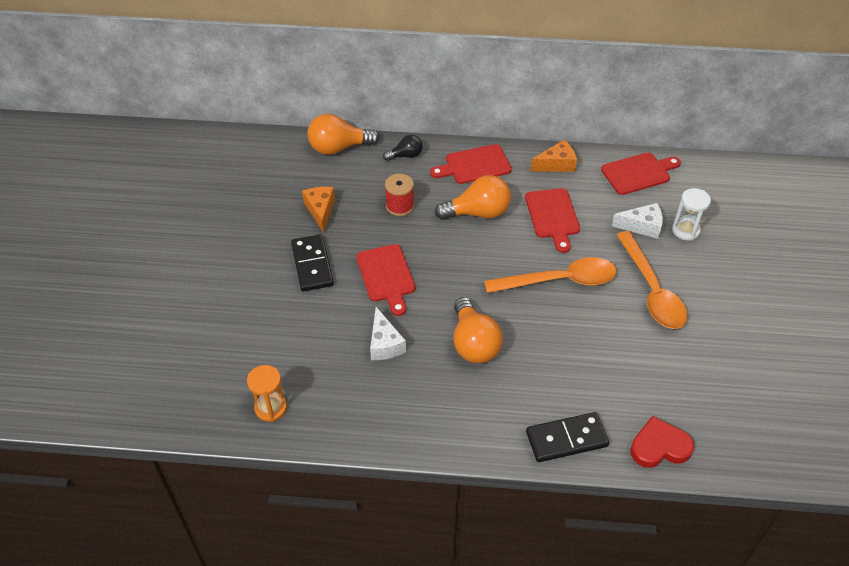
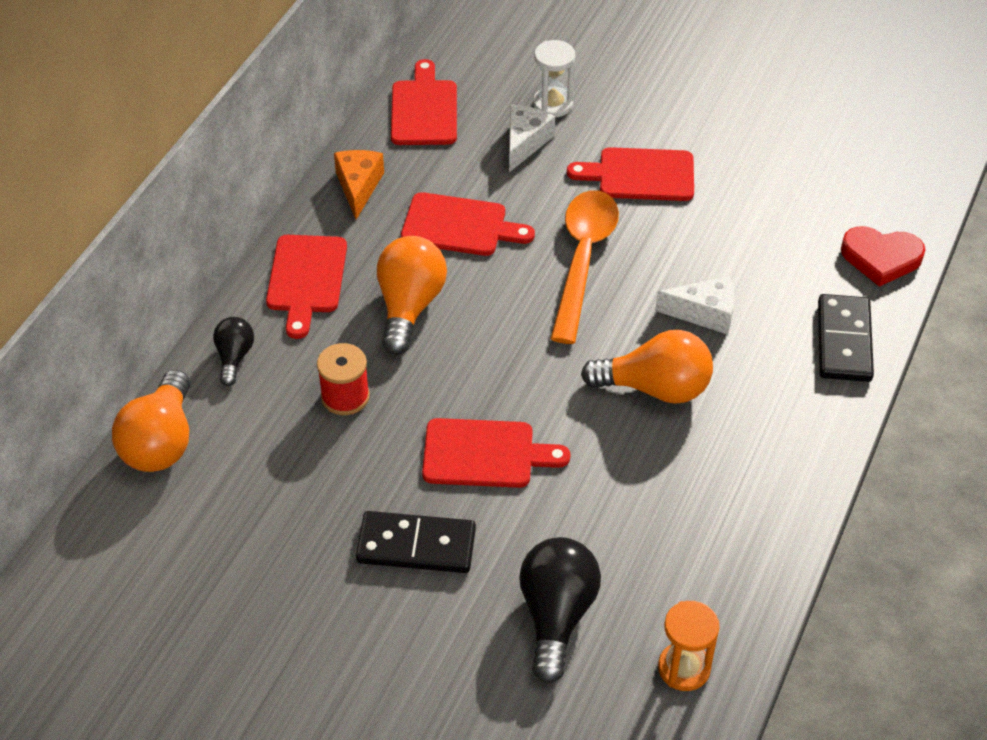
camera: 70 degrees left, 0 degrees up
orange cheese [302,187,335,232] -> none
white cheese [370,307,406,360] -> white cheese moved to [655,276,735,335]
orange spoon [616,231,687,329] -> red cutting board [567,147,694,201]
red heart [630,416,694,468] -> red heart turned 90 degrees counterclockwise [841,226,925,287]
none -> black light bulb [519,537,601,684]

